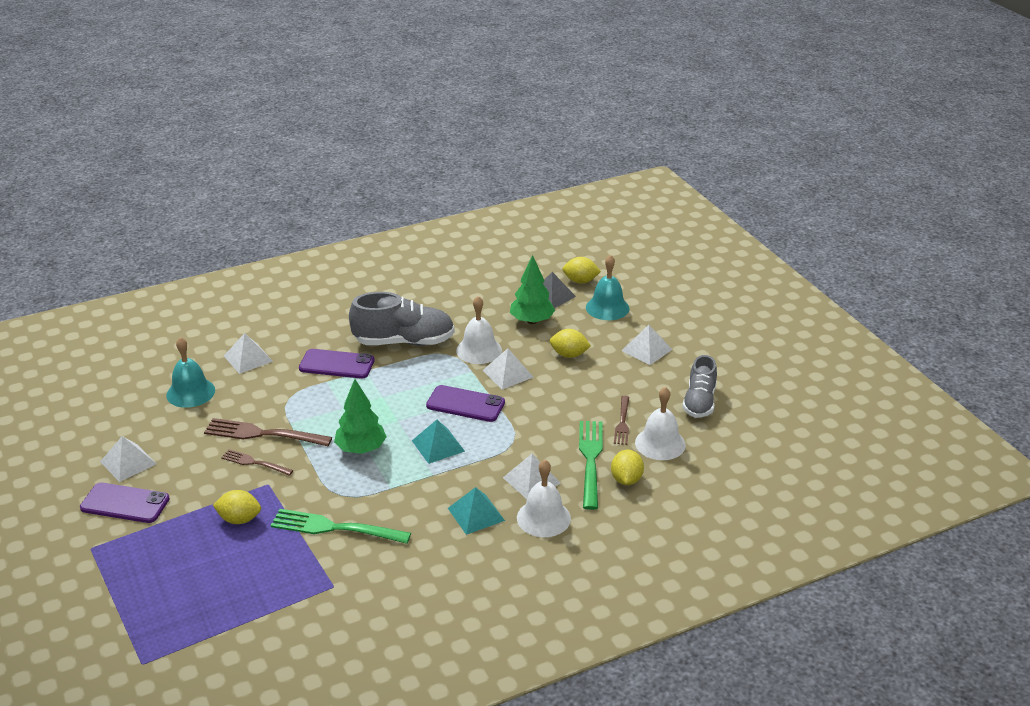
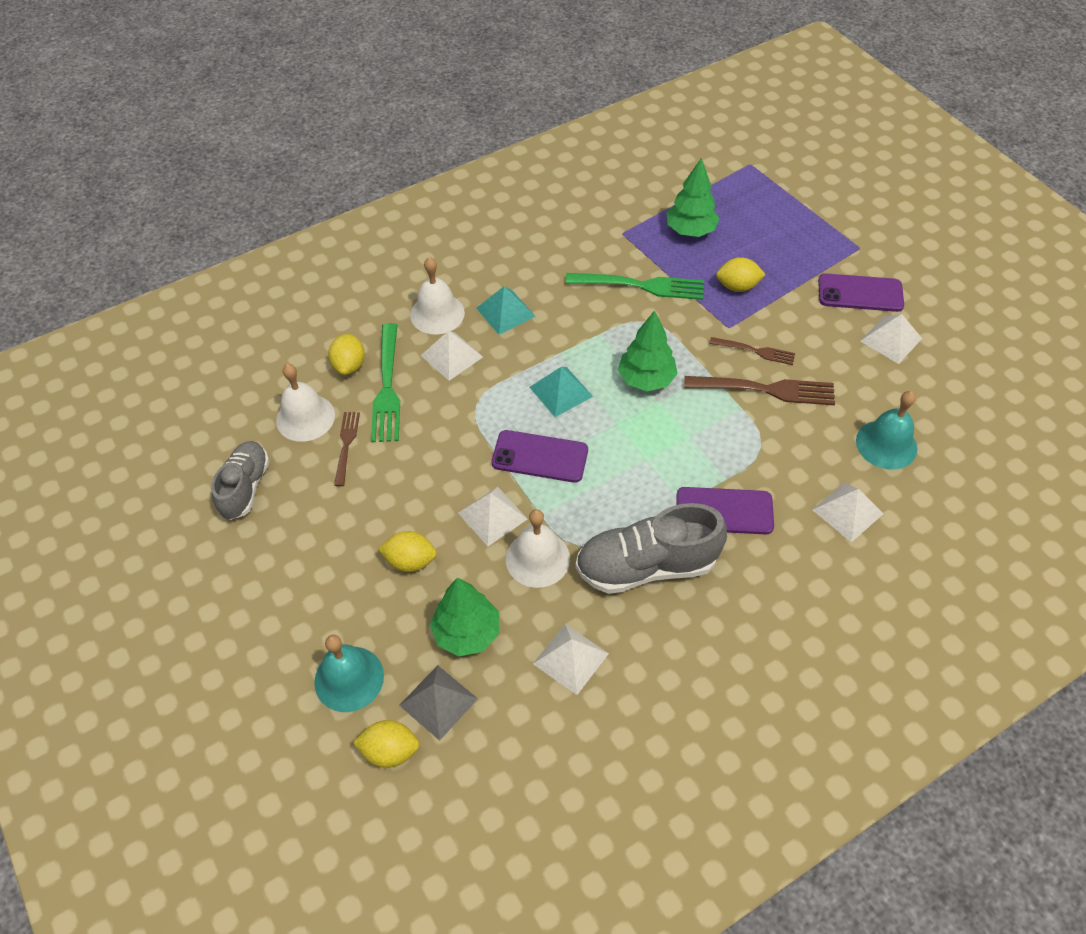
camera: 175 degrees right, 20 degrees up
white pyramid [621,325,673,365] -> white pyramid moved to [533,624,609,695]
none -> green tree [667,158,720,237]

